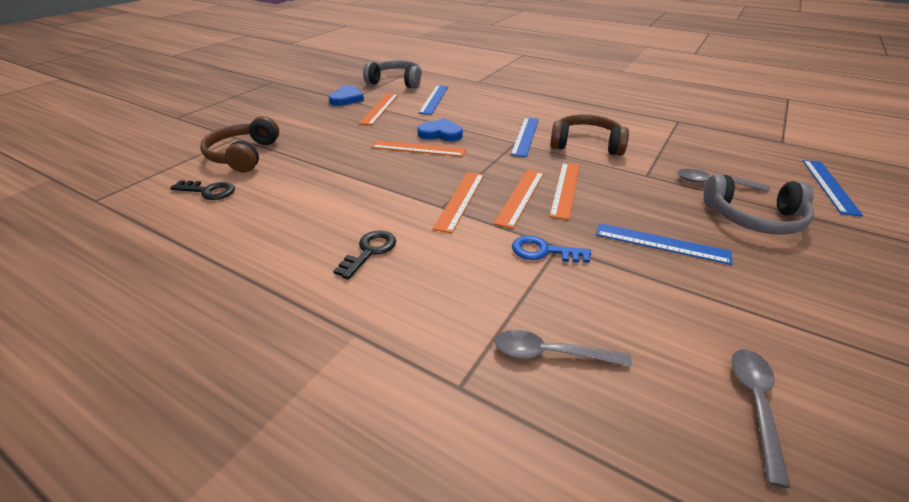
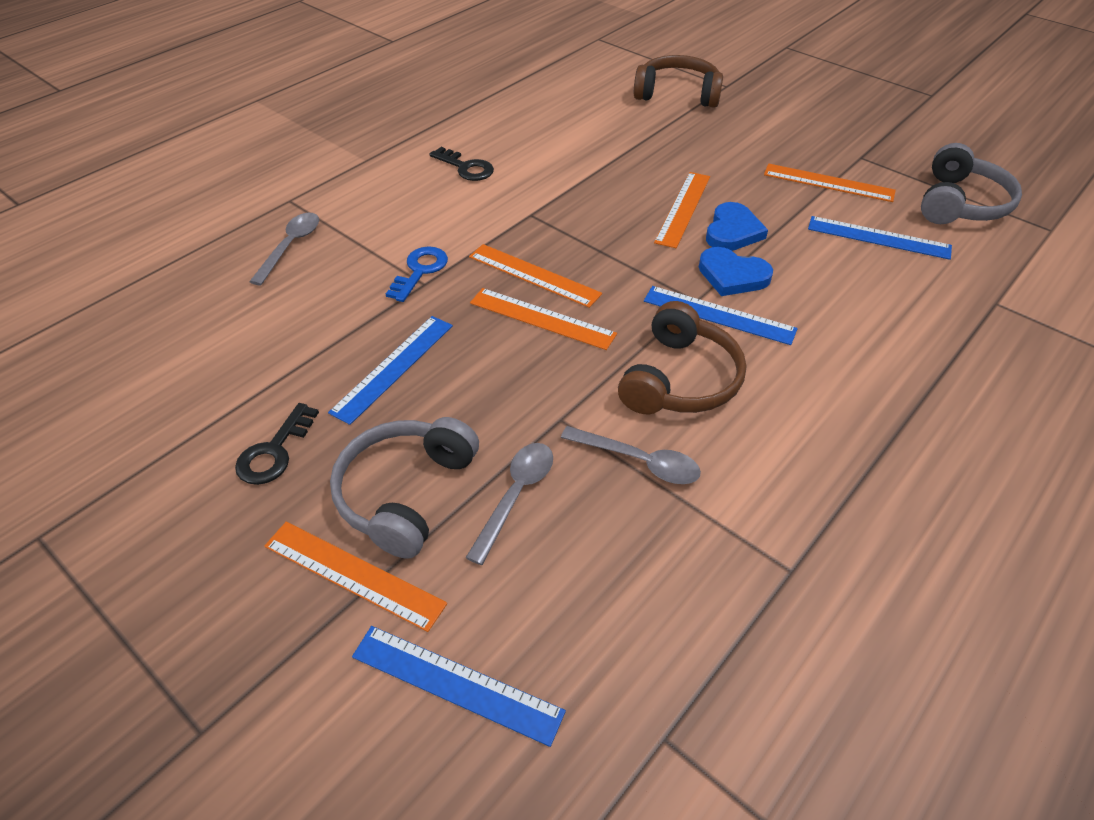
camera: 100 degrees right, 10 degrees up
black key [170,180,235,200] -> black key moved to [235,403,319,485]
blue heart [328,85,364,106] -> blue heart moved to [699,247,773,296]
orange ruler [433,172,484,233] -> orange ruler moved to [265,522,447,632]
grey spoon [731,349,790,488] -> grey spoon moved to [561,426,701,484]

